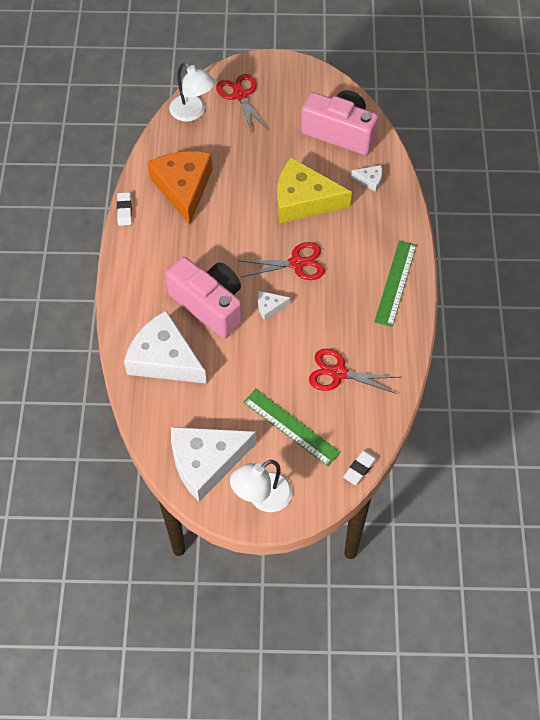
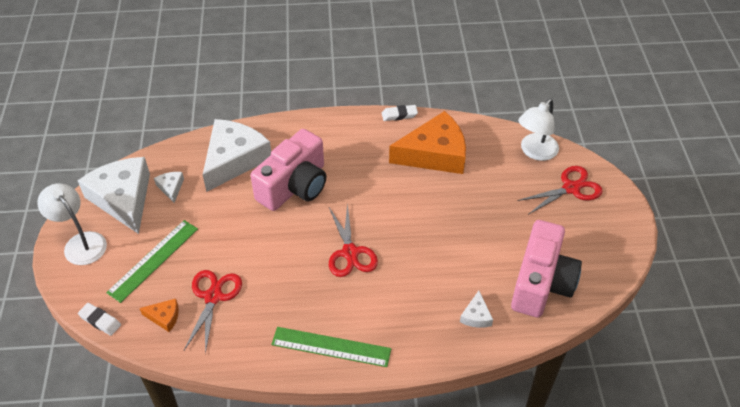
camera: 85 degrees right, 10 degrees down
white cheese [258,291,291,321] -> white cheese moved to [154,172,184,203]
yellow cheese [277,157,352,223] -> none
none -> orange cheese [140,299,179,332]

